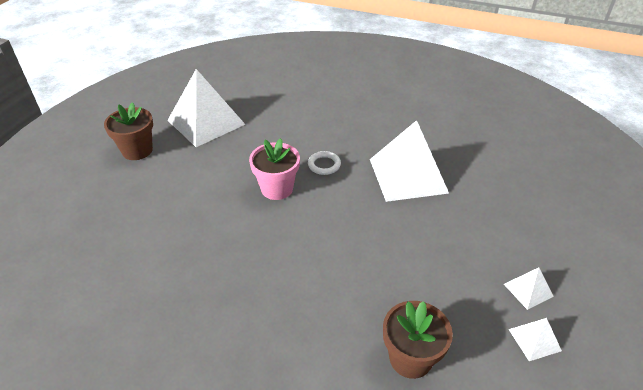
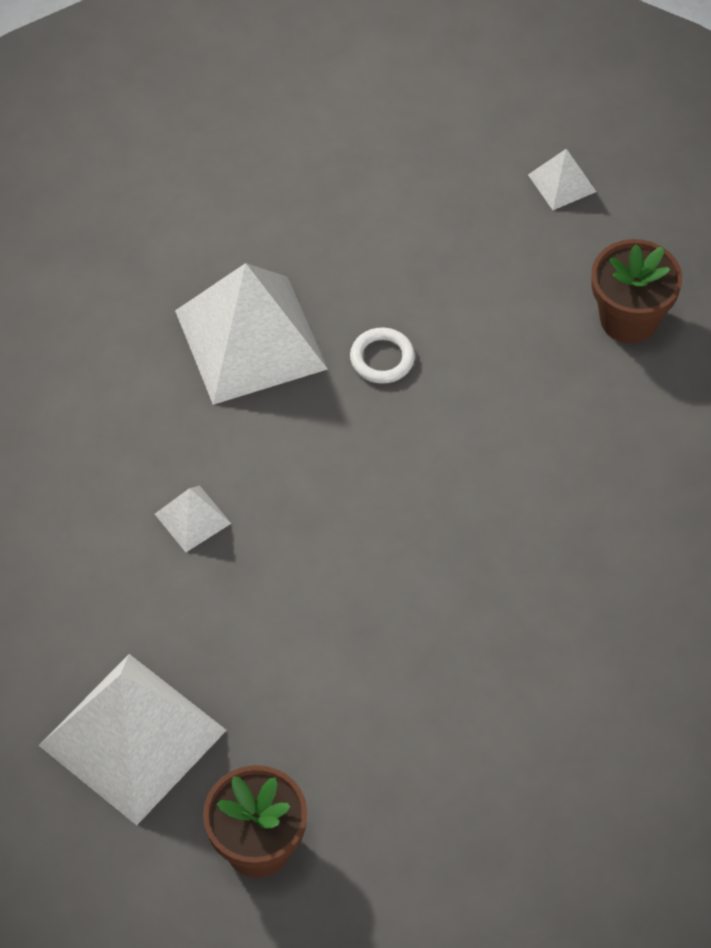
camera: 100 degrees left, 15 degrees up
pink flower pot [249,138,300,200] -> none
white ring [308,151,341,175] -> white ring moved to [350,327,415,384]
white pyramid [504,268,554,310] -> white pyramid moved to [155,486,231,552]

